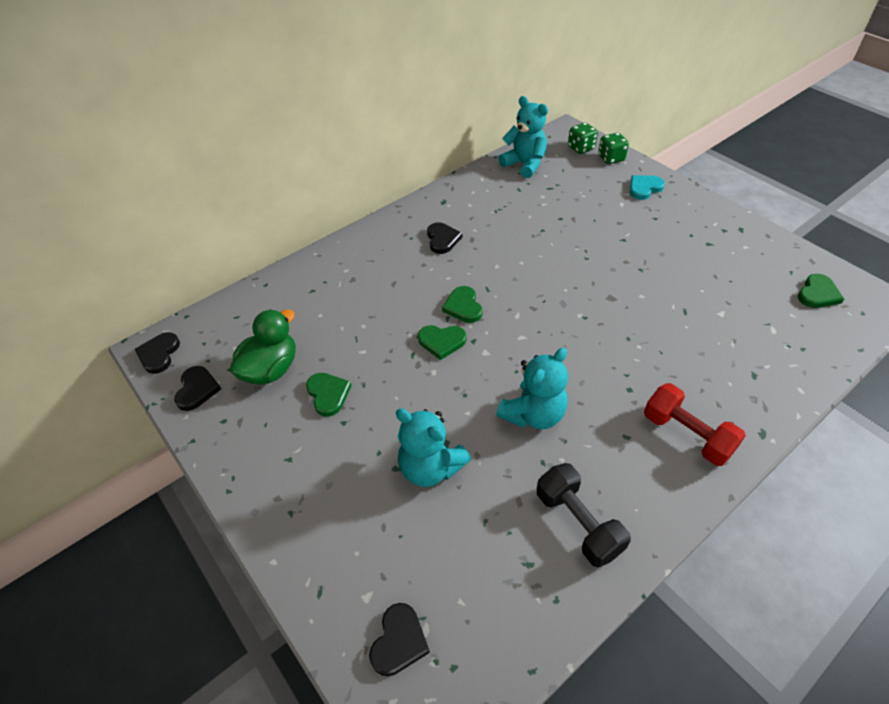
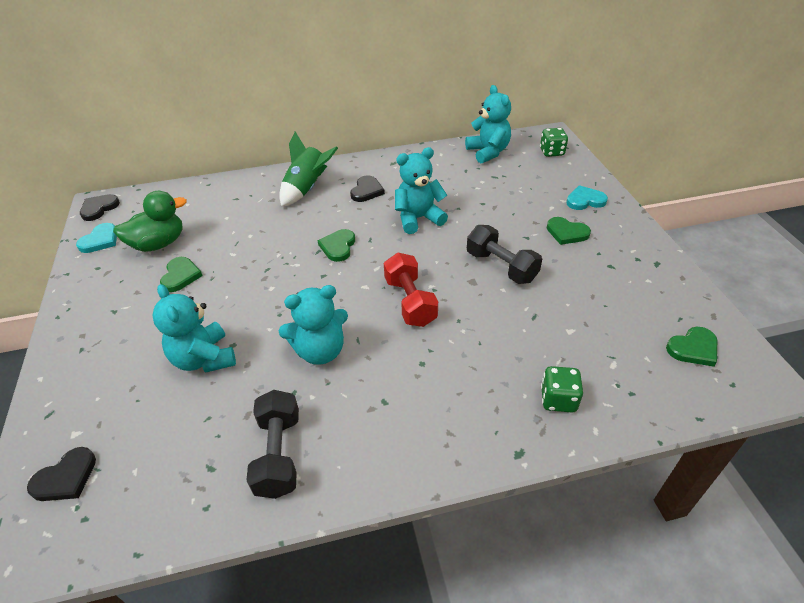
camera: 25 degrees right, 5 degrees down
black heart [174,366,221,411] -> turquoise heart [76,223,117,253]
green heart [418,325,466,360] -> green heart moved to [547,217,591,245]
green dice [598,133,629,164] -> green dice moved to [541,366,583,412]
red dumbbell [644,383,746,466] -> red dumbbell moved to [384,253,438,327]
none -> green rocket [279,132,338,207]
none -> turquoise teddy bear [395,147,448,234]
none -> black dumbbell [467,225,542,284]

